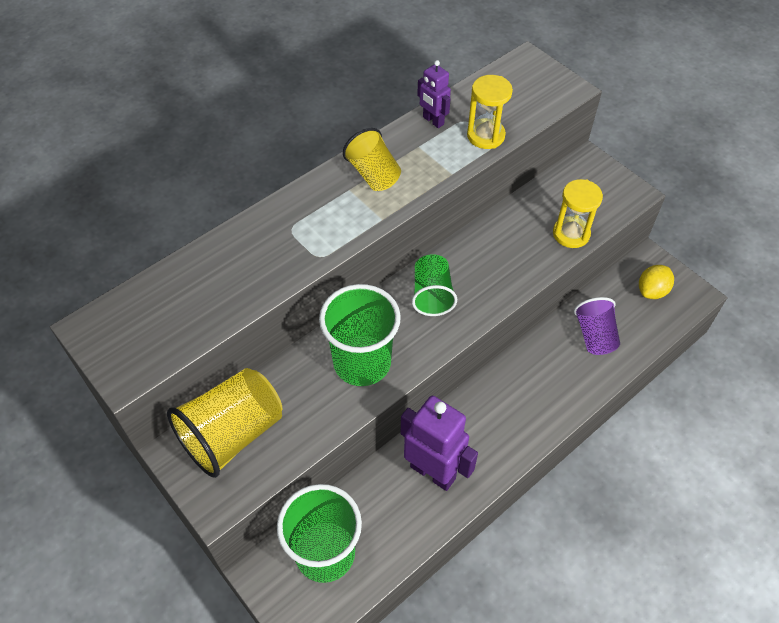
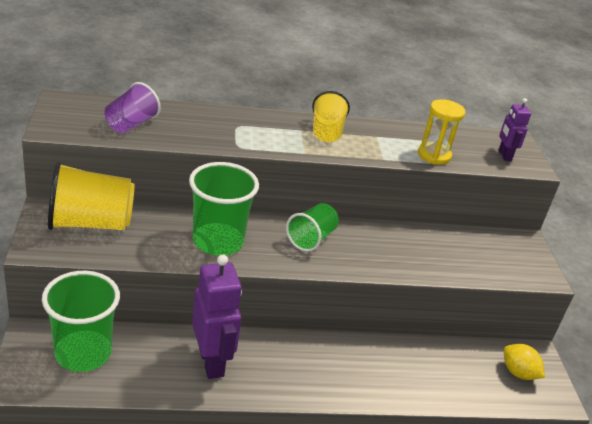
camera: 30 degrees right, 20 degrees down
purple robot [417,60,451,128] -> purple robot moved to [498,98,531,161]
yellow hourglass [553,179,603,248] -> none
purple cup [574,297,620,355] -> purple cup moved to [104,82,161,133]
yellow lemon [639,265,674,299] -> yellow lemon turned 60 degrees clockwise [504,344,545,380]

